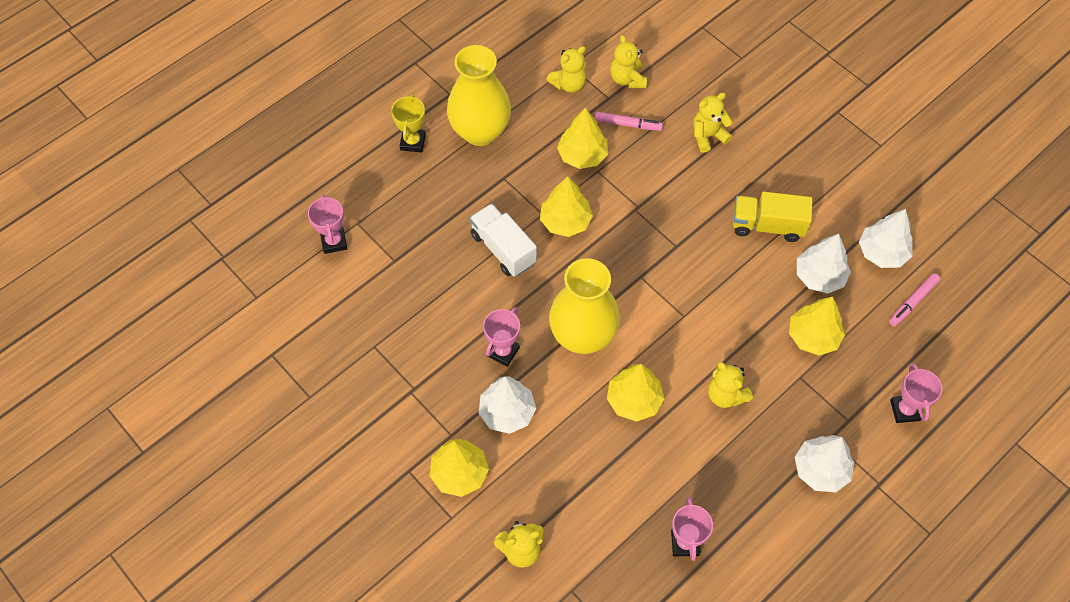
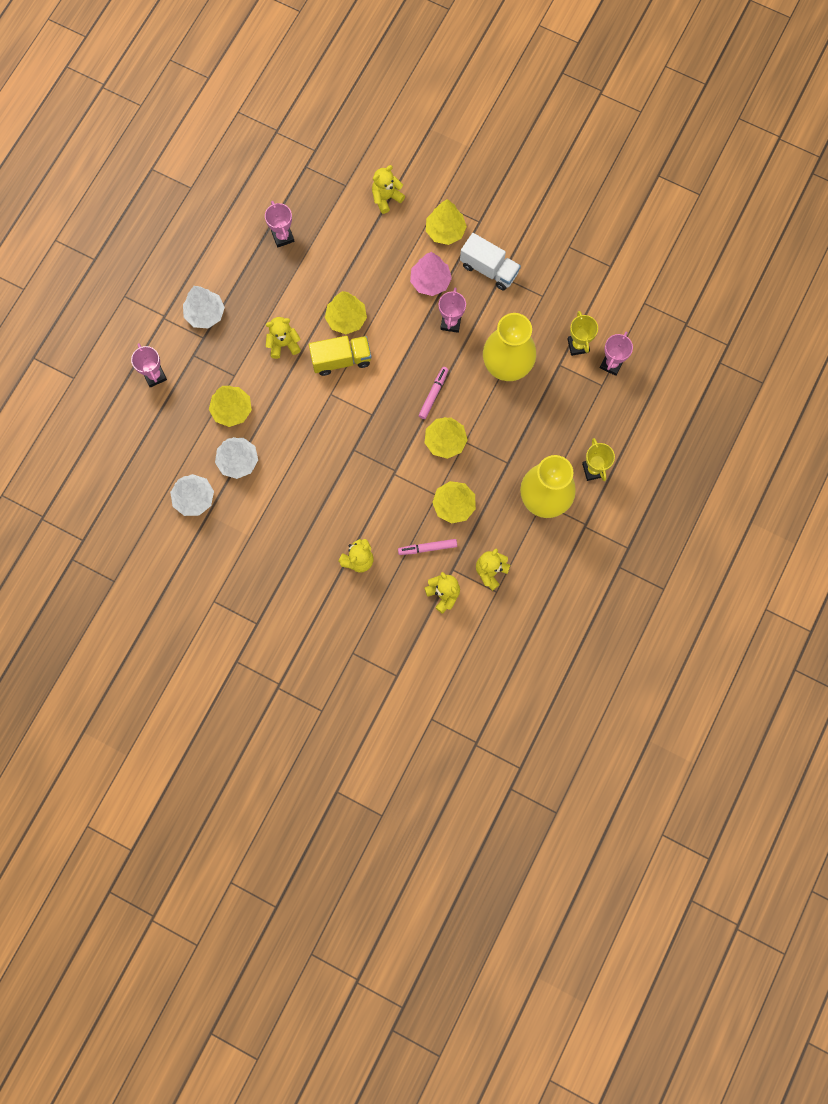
camera: 160 degrees right, 15 degrees up
pink trophy [308,194,347,254] -> pink trophy turned 60 degrees clockwise [600,331,633,376]
white truck [470,203,537,277] -> white truck moved to [460,233,521,291]
white tree [478,376,536,434] -> pink tree [410,252,452,296]
yellow vase [549,258,620,354] -> yellow vase moved to [483,313,536,381]
yellow teddy bear [708,362,753,408] -> yellow teddy bear turned 45 degrees counterclockwise [266,317,301,359]
yellow truck [733,192,812,242] -> yellow truck moved to [309,336,371,376]
pink marker [889,273,940,326] -> pink marker moved to [419,367,448,419]
none -> yellow trophy [567,311,598,356]

